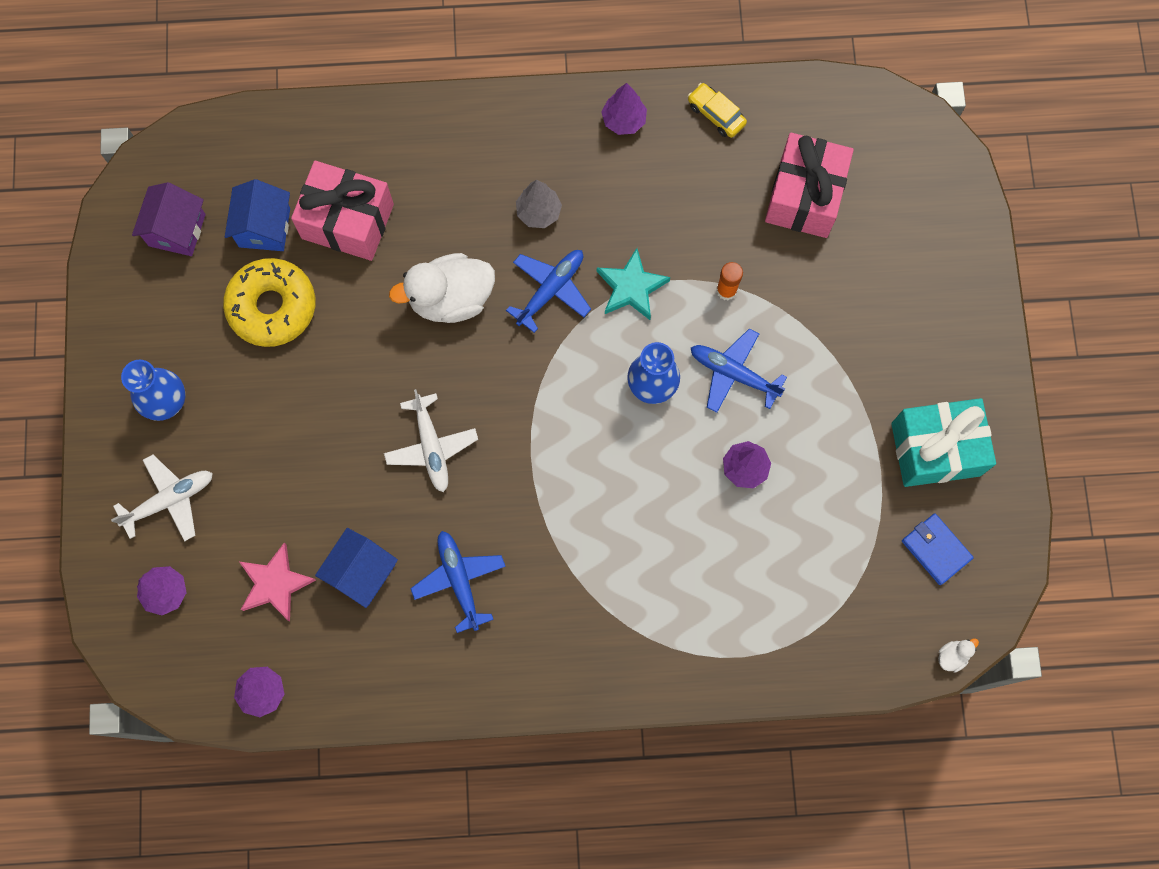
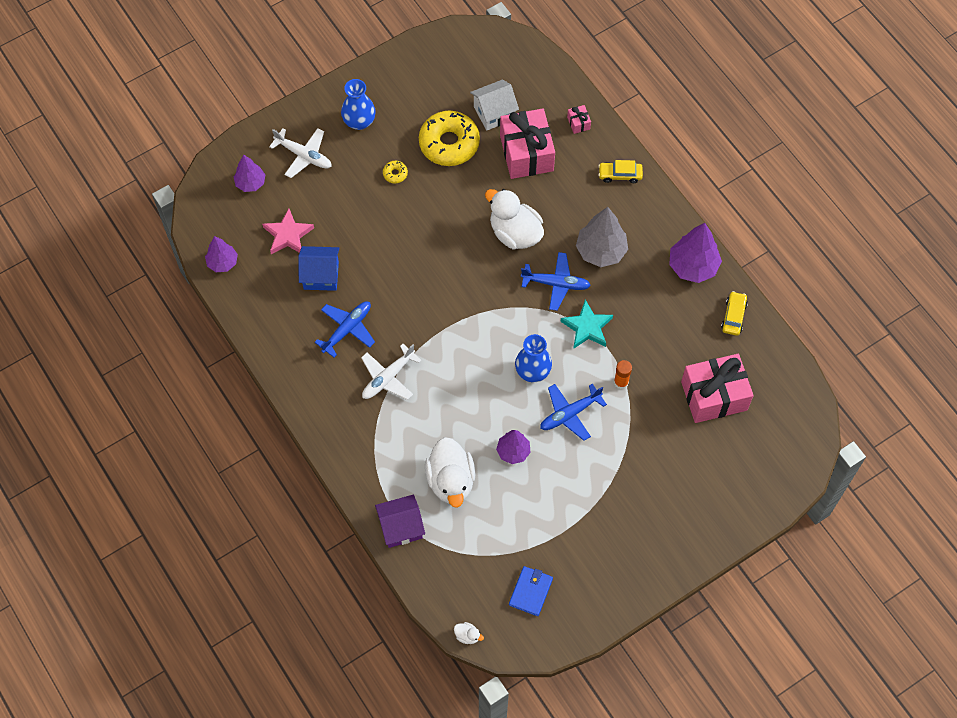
camera: 60 degrees right, 10 degrees down
purple house [132,182,206,256] -> purple house moved to [375,494,425,548]
blue house [225,179,290,251] -> white house [470,80,519,131]
white plane [384,389,478,492] -> white plane moved to [361,344,422,400]
grey tree [516,180,562,228] -> grey tree [576,207,628,267], size x1.61
purple tree [601,83,647,135] -> purple tree [669,223,722,283], size x1.61
blue plane [691,329,787,413] -> blue plane turned 120 degrees counterclockwise [540,384,607,441]
turquoise gift [891,398,996,487] -> none
none -> yellow donut [383,161,408,183]
none -> white duck [425,437,475,508]
none -> pink gift [567,105,591,134]
none -> yellow car [598,160,643,183]

